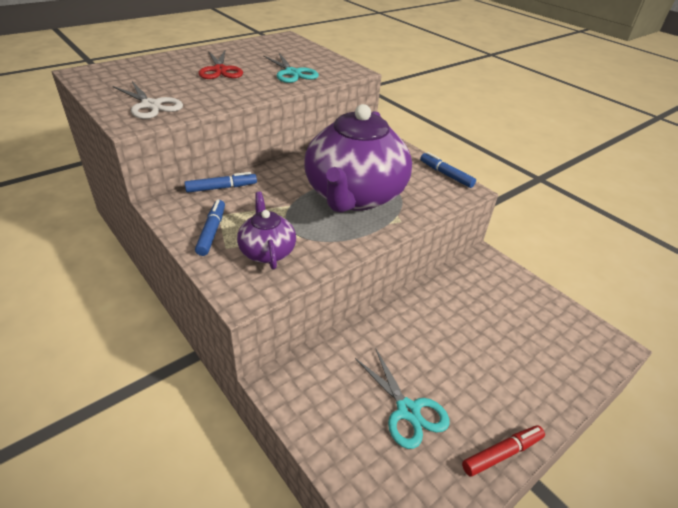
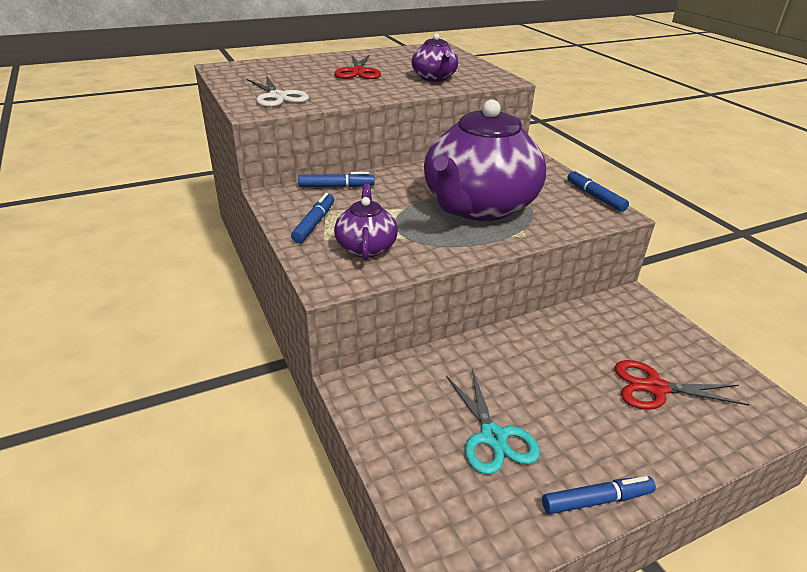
camera: 15 degrees right, 5 degrees down
turquoise scissors [263,53,319,83] -> purple teapot [412,33,458,82]
red marker [462,425,545,477] -> blue marker [542,476,656,514]
none -> red scissors [615,360,749,410]

